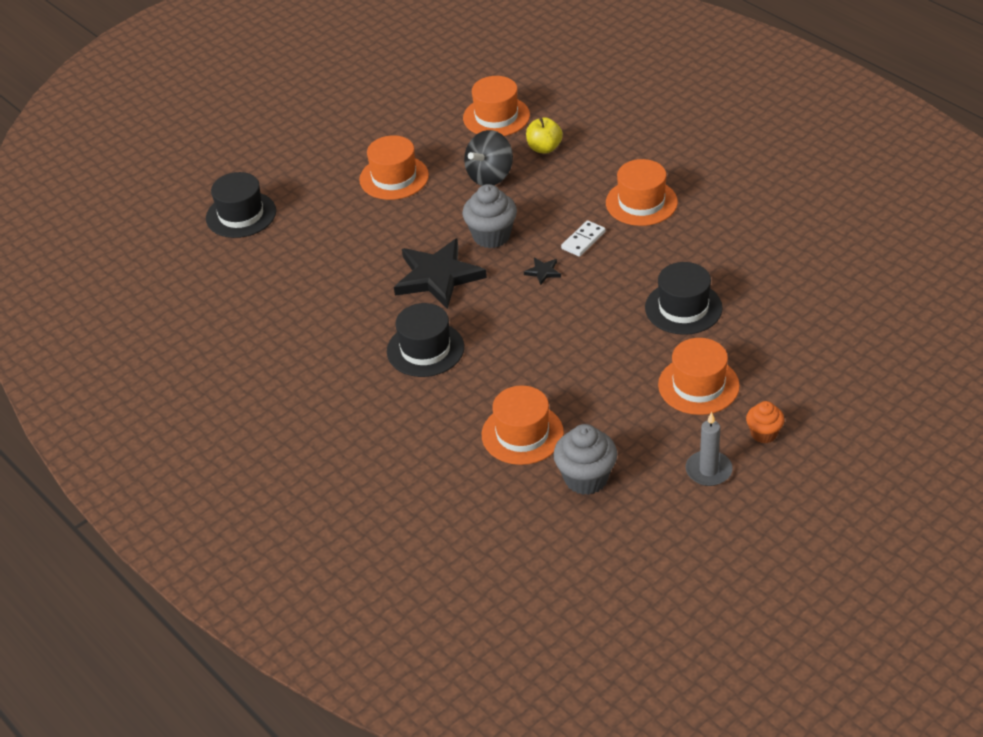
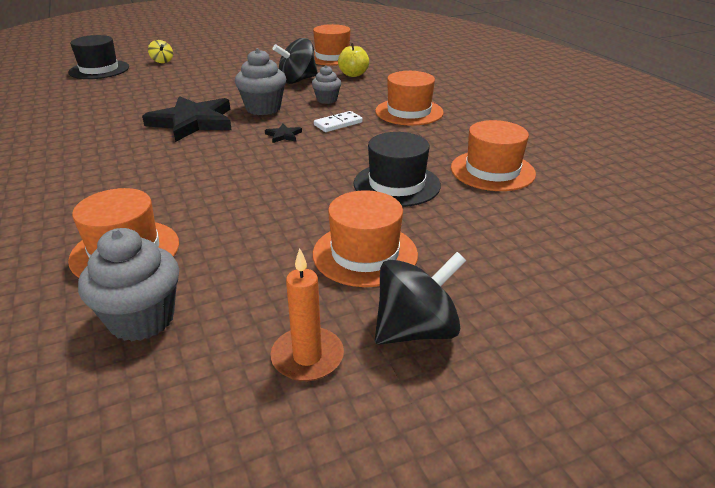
camera: 15 degrees right, 10 degrees down
orange hat [359,135,429,200] -> orange hat moved to [451,120,536,191]
black hat [387,303,464,377] -> none
grey candle [685,412,733,486] -> orange candle [270,248,344,381]
orange cupcake [746,401,784,443] -> black spinning top [375,252,466,345]
none -> yellow spinning top [148,40,173,63]
none -> grey cupcake [312,65,341,104]

